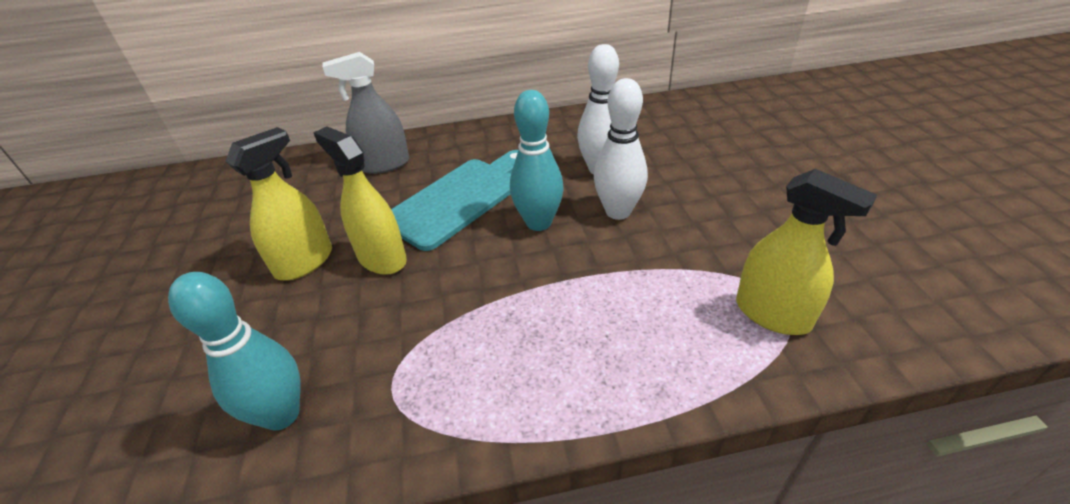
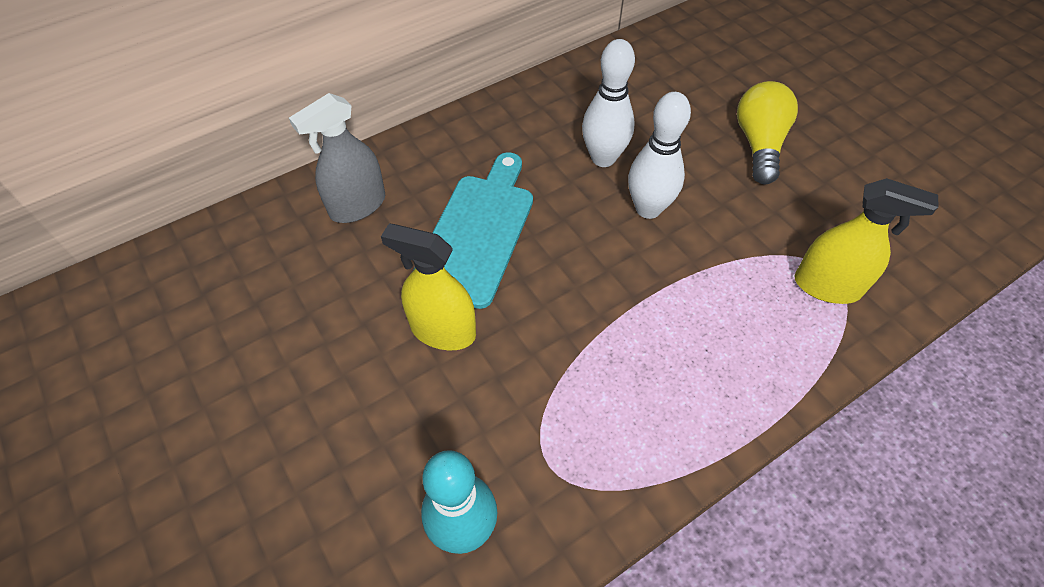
camera: 25 degrees left, 15 degrees up
yellow spray bottle [225,127,332,281] -> none
turquoise bowling pin [510,90,564,231] -> none
none -> yellow light bulb [737,81,798,184]

